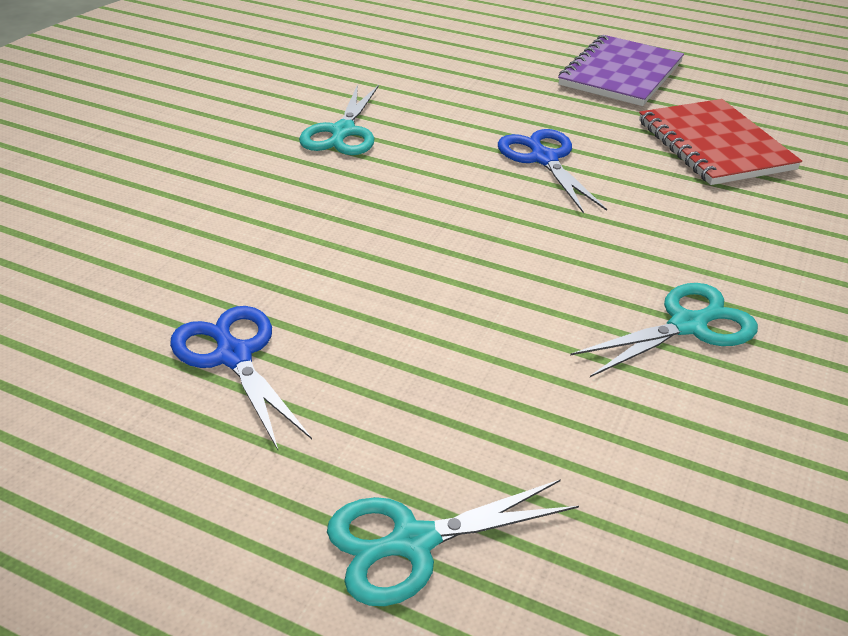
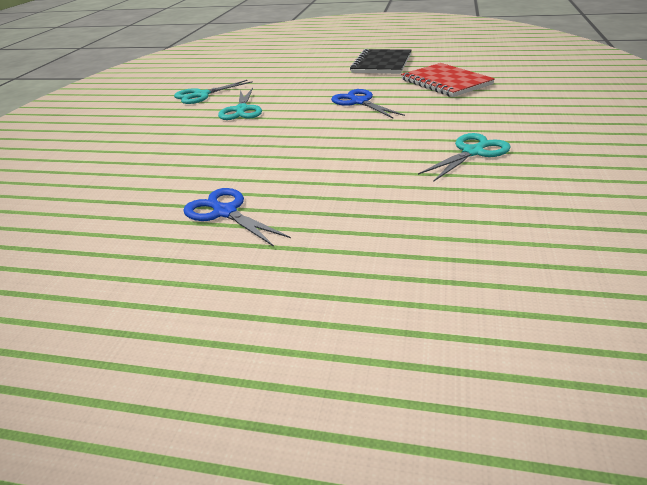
camera: 10 degrees left, 5 degrees down
turquoise scissors [327,479,579,606] -> turquoise scissors moved to [174,80,253,104]
purple notebook [558,35,684,106] -> black notebook [350,49,411,74]

